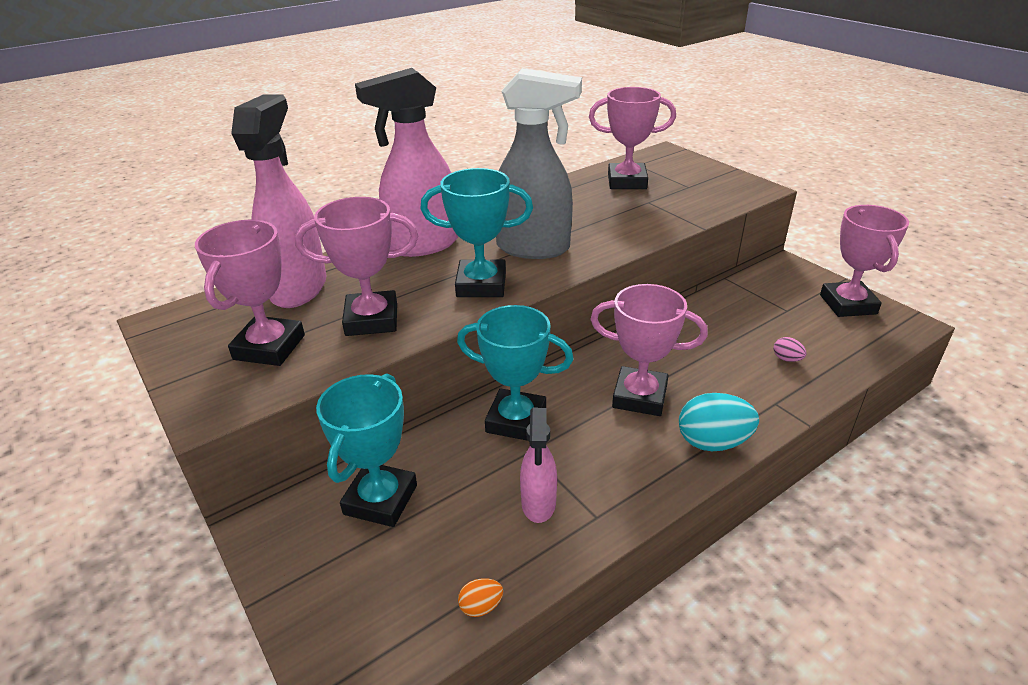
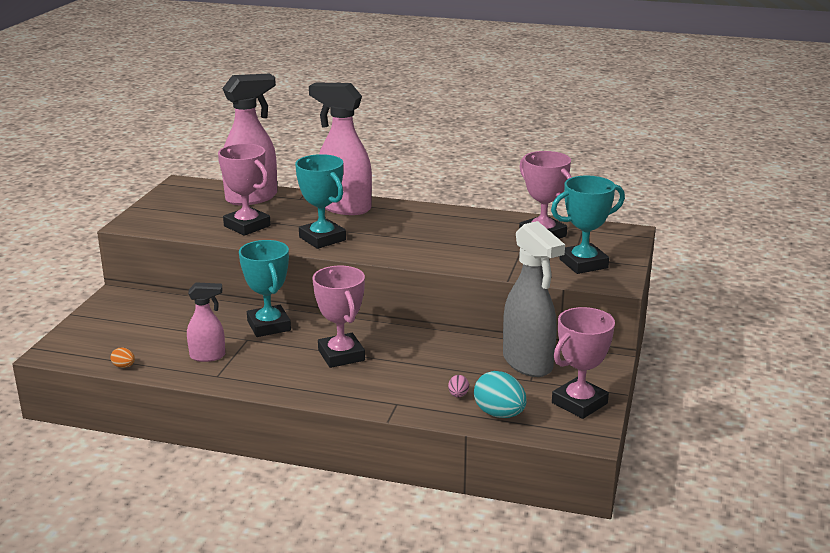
camera: 50 degrees right, 10 degrees down
pink trophy [195,220,305,366] -> none
turquoise trophy [316,373,417,527] -> turquoise trophy moved to [551,176,625,274]
grey spray bottle [496,68,582,259] -> grey spray bottle moved to [503,221,565,377]
pink spray bottle [520,408,557,523] -> pink spray bottle turned 150 degrees counterclockwise [187,282,225,362]
turquoise egg [679,393,759,451] -> turquoise egg moved to [474,371,527,418]

